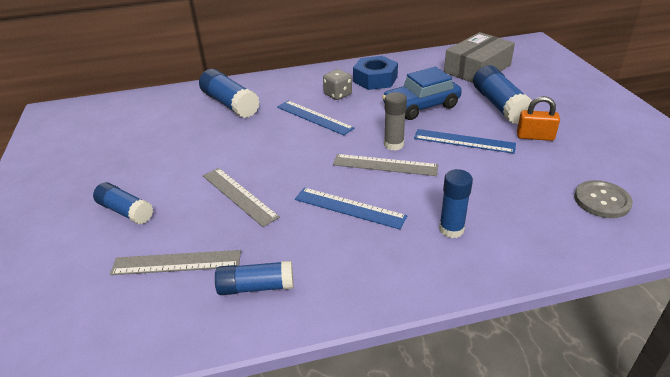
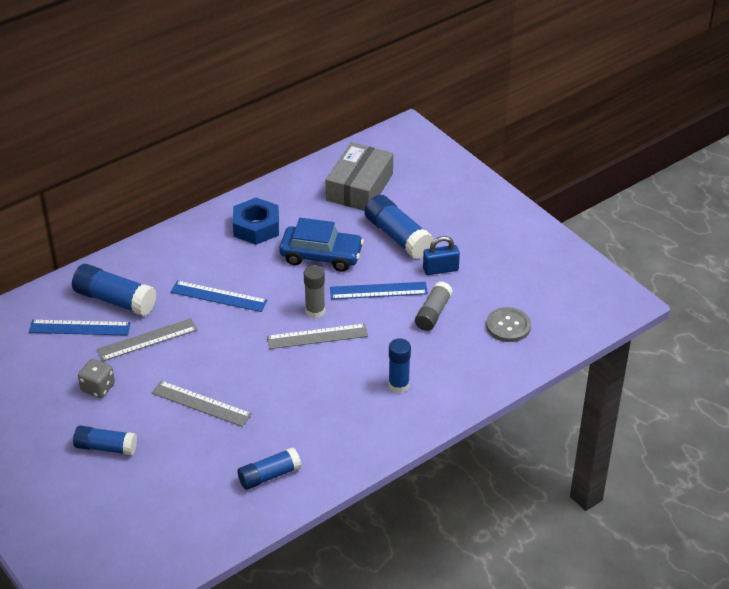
camera: 25 degrees left, 5 degrees up
grey ruler [110,250,241,275] -> grey ruler moved to [97,318,197,361]
blue ruler [295,188,407,229] -> blue ruler moved to [29,320,131,336]
grey dice [323,69,352,100] -> grey dice moved to [78,359,115,398]
blue car [382,67,462,120] -> blue car turned 120 degrees counterclockwise [279,218,364,272]
orange padlock [517,96,560,141] -> blue padlock [423,236,460,275]
none -> grey glue stick [415,281,453,331]

